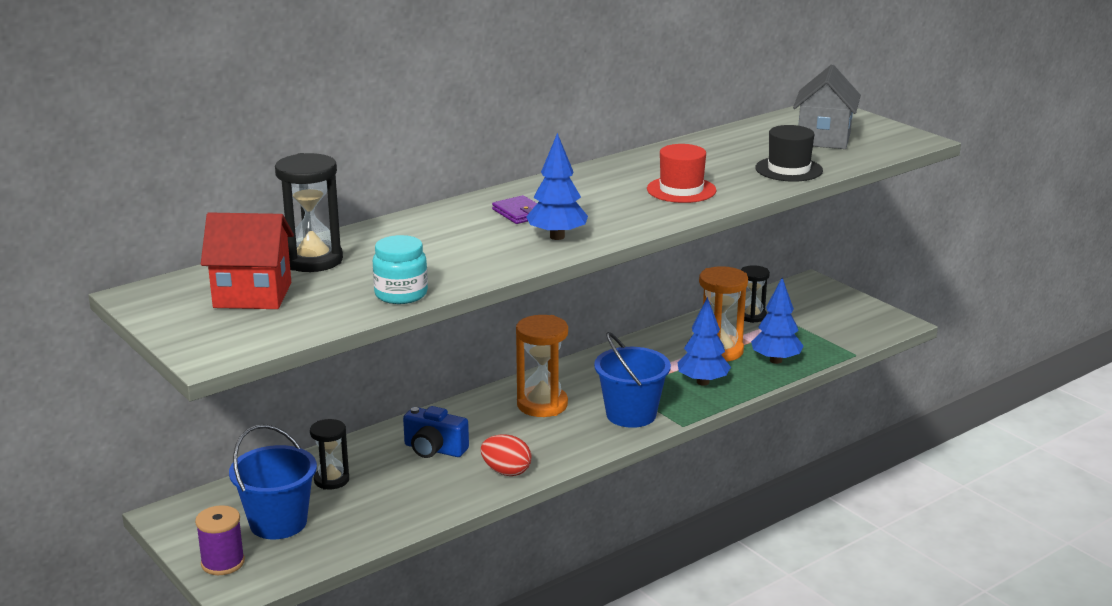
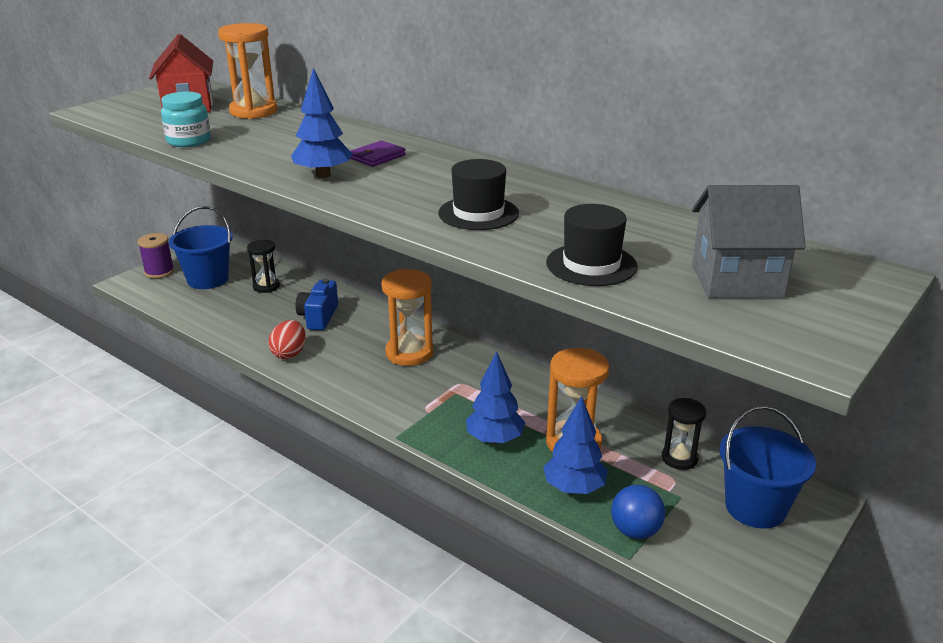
camera: 75 degrees right, 5 degrees up
black hourglass [275,153,343,272] -> orange hourglass [218,23,277,119]
blue bucket [594,332,671,428] -> blue bucket moved to [720,405,816,529]
red hat [647,144,716,203] -> black hat [438,159,519,230]
none -> blue ball [611,485,665,539]

